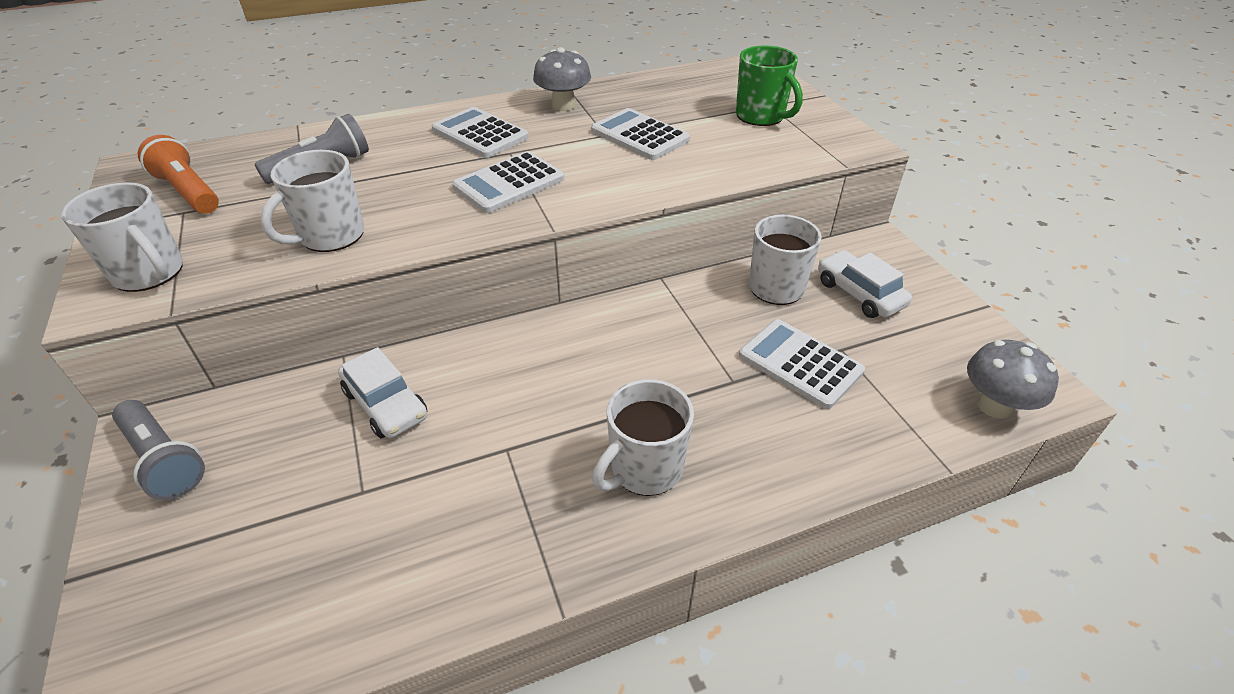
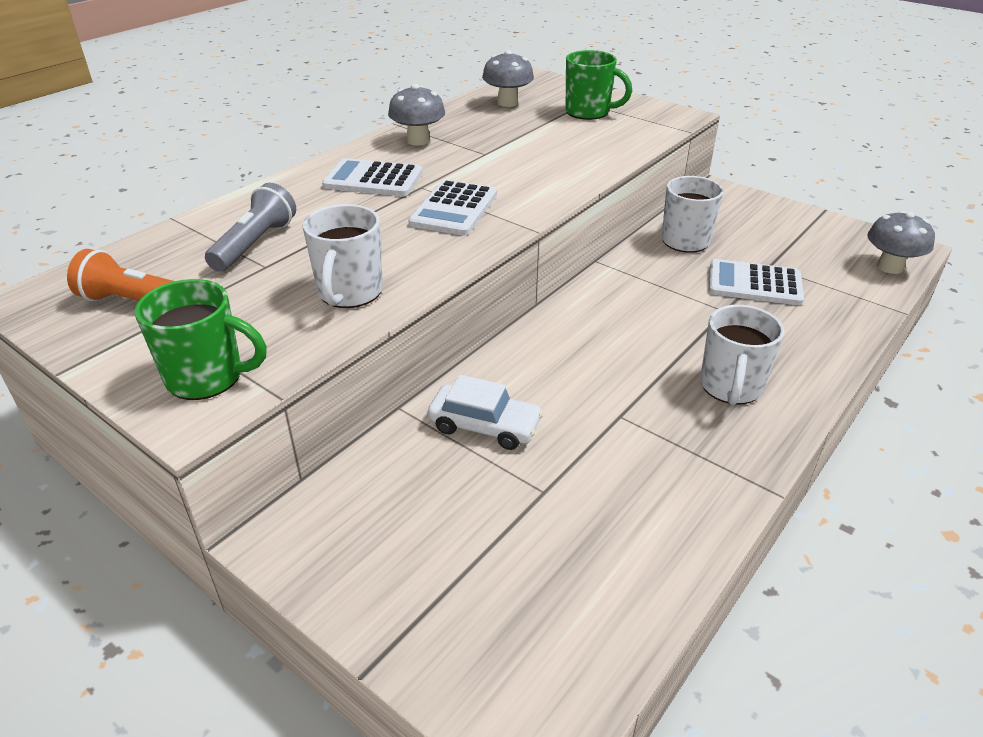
camera: 30 degrees left, 5 degrees down
white mug [61,182,183,292] -> green mug [135,279,267,400]
grey flashlight [112,400,205,500] -> none
white calculator [591,108,690,160] -> none
white car [818,250,912,318] -> none
none -> grey mushroom [482,50,534,107]

